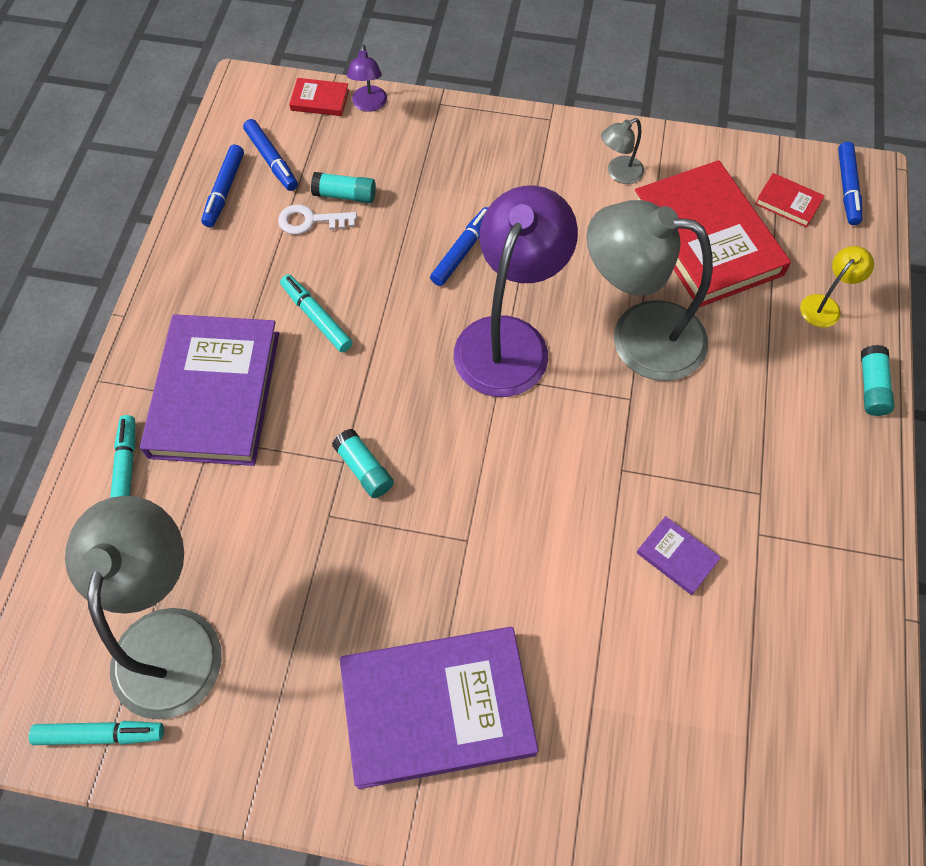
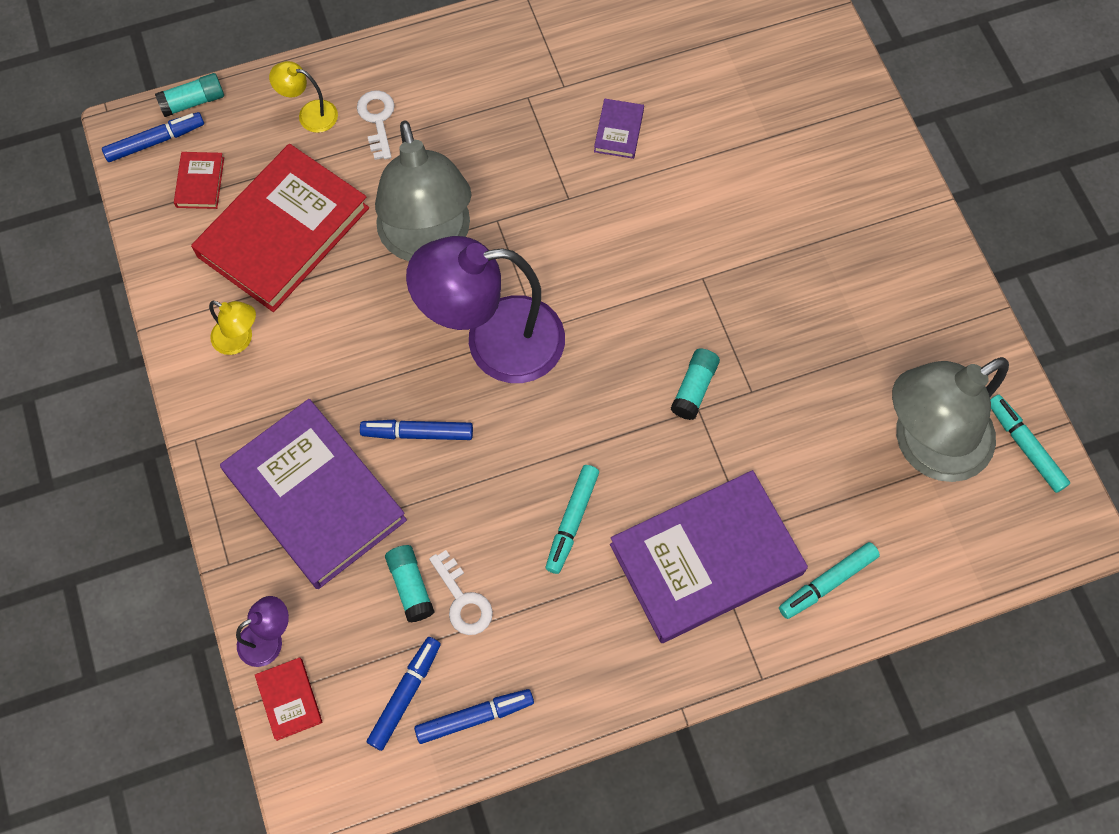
camera: 120 degrees left, 5 degrees up
purple book [340,627,539,789] -> purple book moved to [220,399,407,589]
grey lamp [601,118,644,184] -> yellow lamp [209,301,256,355]
turquoise glue stick [861,345,894,416] -> turquoise glue stick moved to [155,73,224,117]
none -> white key [357,90,395,160]

